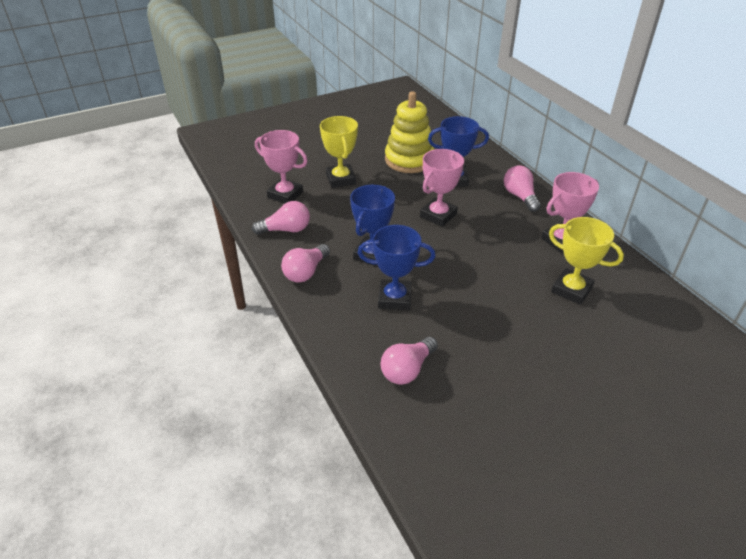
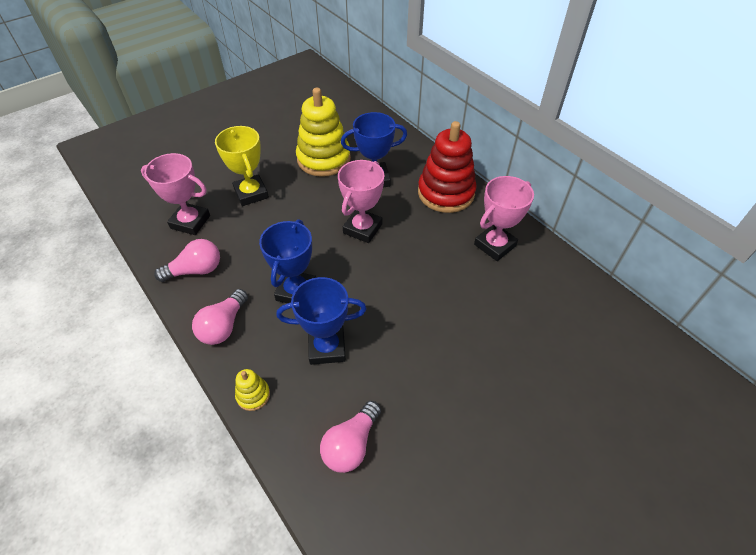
camera: 10 degrees left, 10 degrees up
pink light bulb [504,165,541,212] -> red stacking toy [418,121,477,213]
yellow trophy [549,217,624,305] -> none
none -> yellow stacking toy [235,369,270,411]

